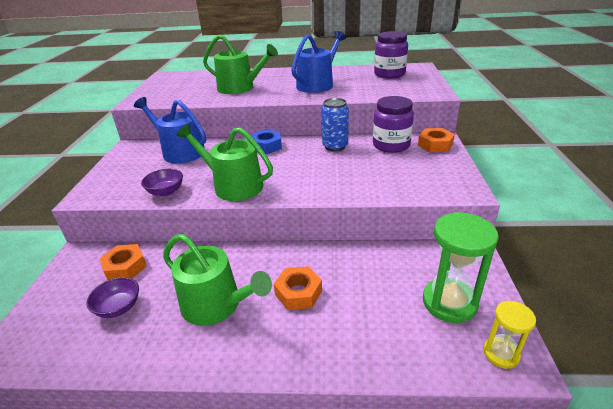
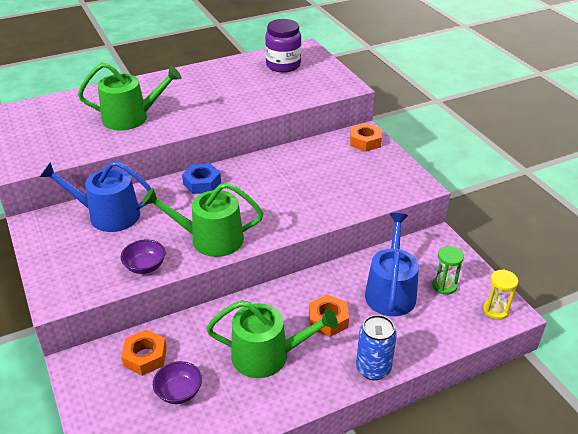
camera: 30 degrees left, 5 degrees up
blue watering can [291,31,346,93] -> blue watering can moved to [365,213,419,316]
blue can [321,98,349,151] -> blue can moved to [356,315,397,380]
purple jar [373,96,414,153] -> none
green hourglass [423,212,498,323] -> green hourglass [432,246,464,295], size x0.56

